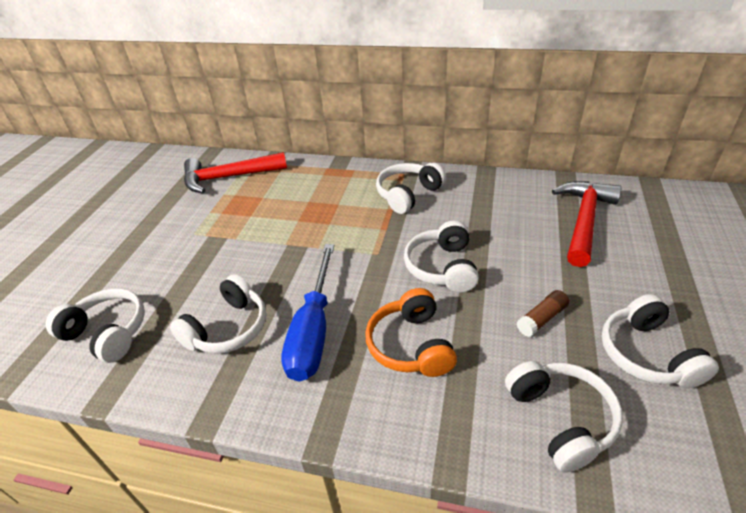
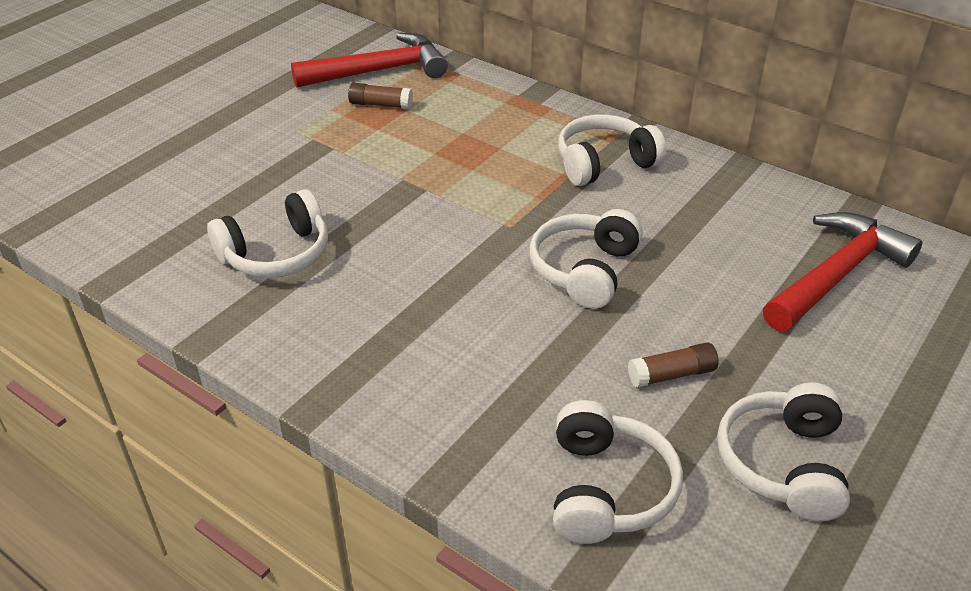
camera: 20 degrees right, 0 degrees up
white headphones [45,288,145,363] -> none
red hammer [184,152,287,193] -> red hammer turned 150 degrees clockwise [291,33,448,88]
blue screwdriver [281,244,334,382] -> none
orange headphones [365,288,457,377] -> none
none -> brown glue stick [348,83,413,109]

